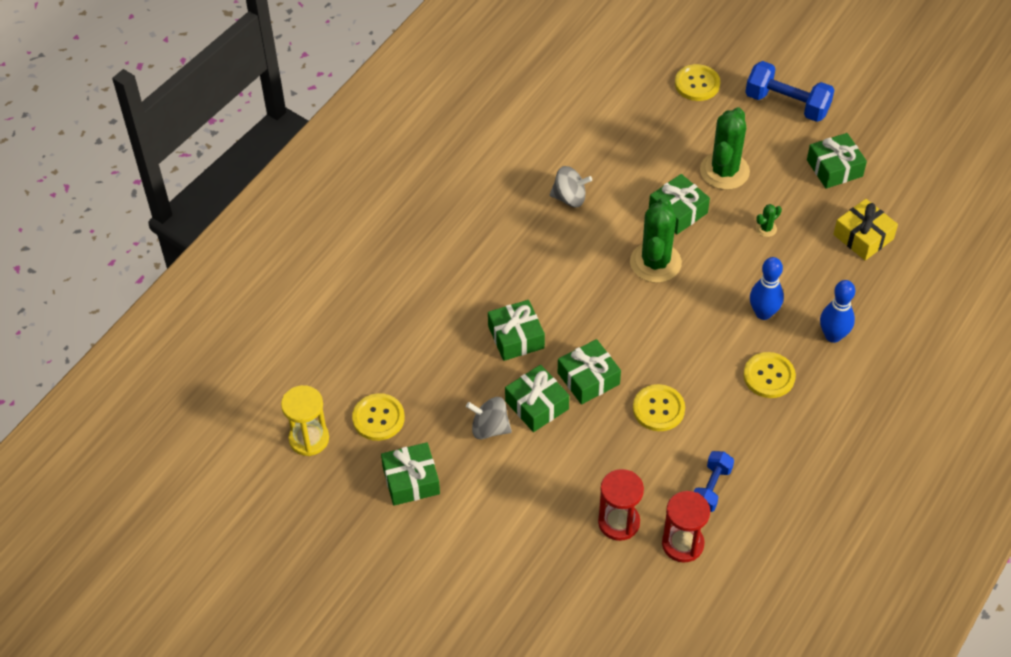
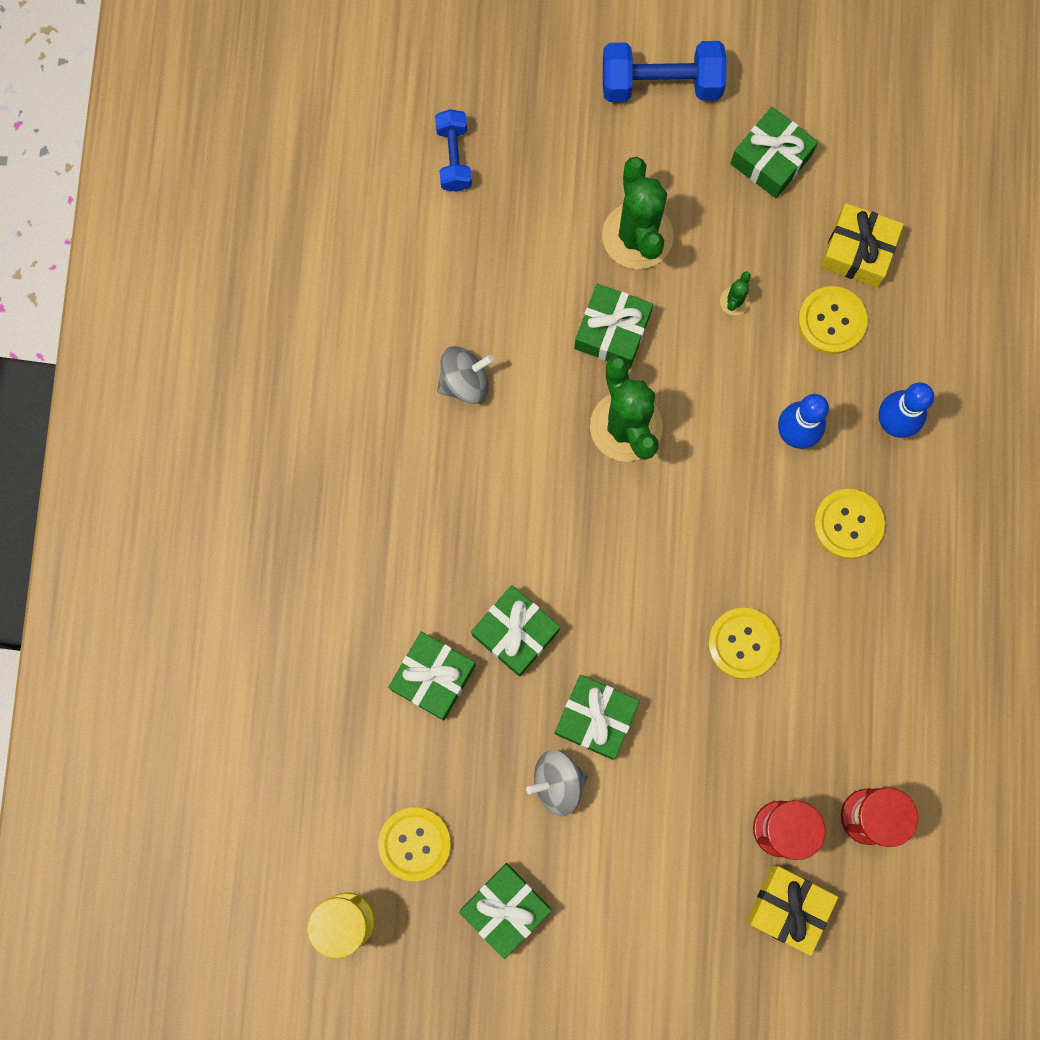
camera: 30 degrees left, 25 degrees up
green gift [558,339,621,404] -> green gift moved to [388,632,476,721]
yellow button [675,64,720,101] -> yellow button moved to [798,286,868,354]
blue dumbbell [694,451,734,512] -> blue dumbbell moved to [435,109,472,192]
none -> yellow gift [746,865,838,956]

